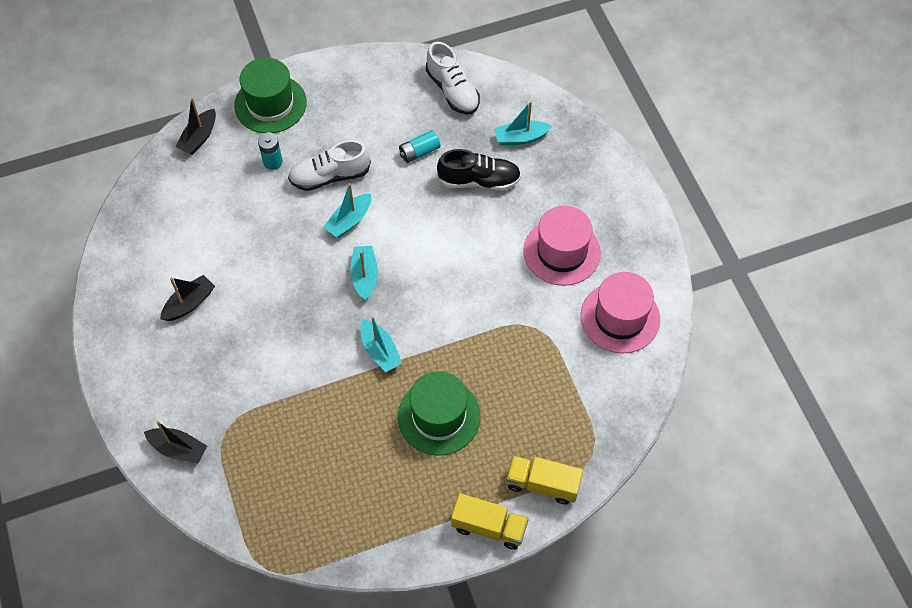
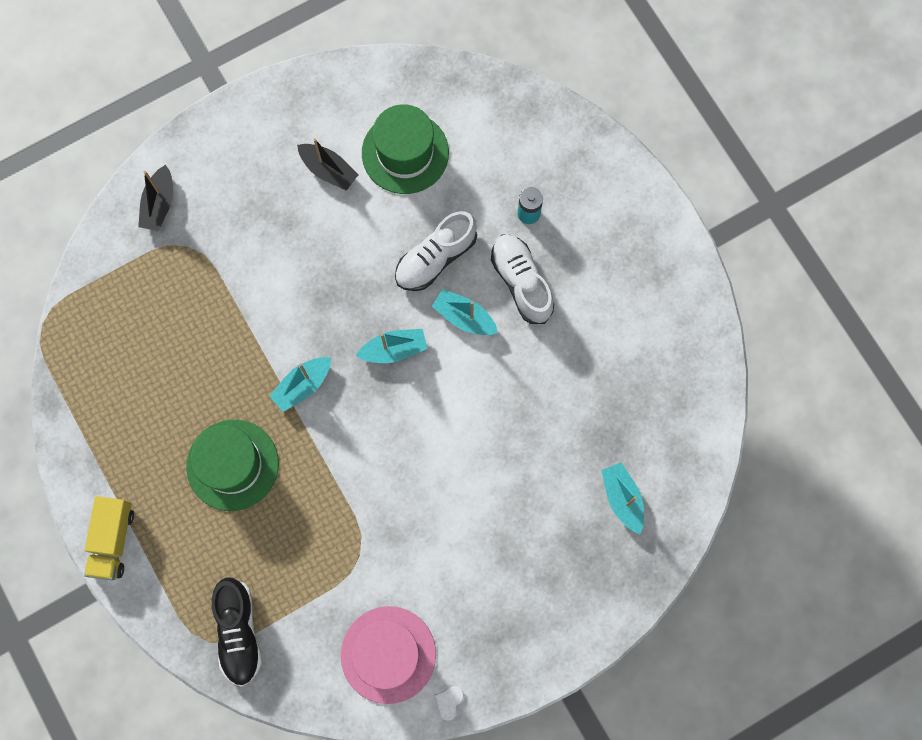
camera: 80 degrees right, 15 degrees up
black boat [175,98,216,155] -> none
green hat [234,58,307,133] -> green hat moved to [362,104,449,194]
turquoise battery [399,130,441,163] -> none
white shoe [426,42,480,115] -> white shoe moved to [395,211,477,291]
black shoe [437,149,521,190] -> black shoe moved to [212,577,262,686]
yellow truck [506,456,583,505] -> none
pink hat [523,206,601,286] -> none
none -> white heart [434,686,464,721]

